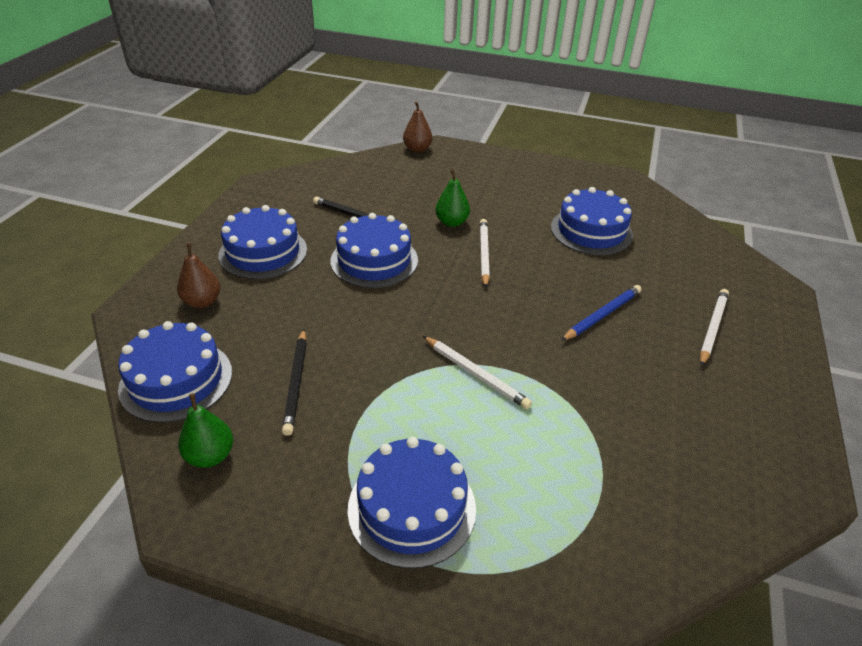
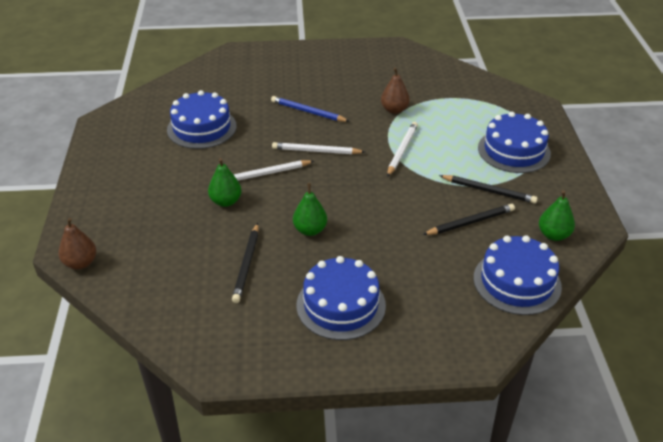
camera: 110 degrees left, 0 degrees up
brown pear [177,243,221,308] -> brown pear moved to [381,67,410,114]
blue cake [330,213,418,288] -> green pear [293,183,327,236]
white pencil [700,289,729,366] -> white pencil moved to [272,142,365,154]
none -> black pencil [439,175,538,204]

